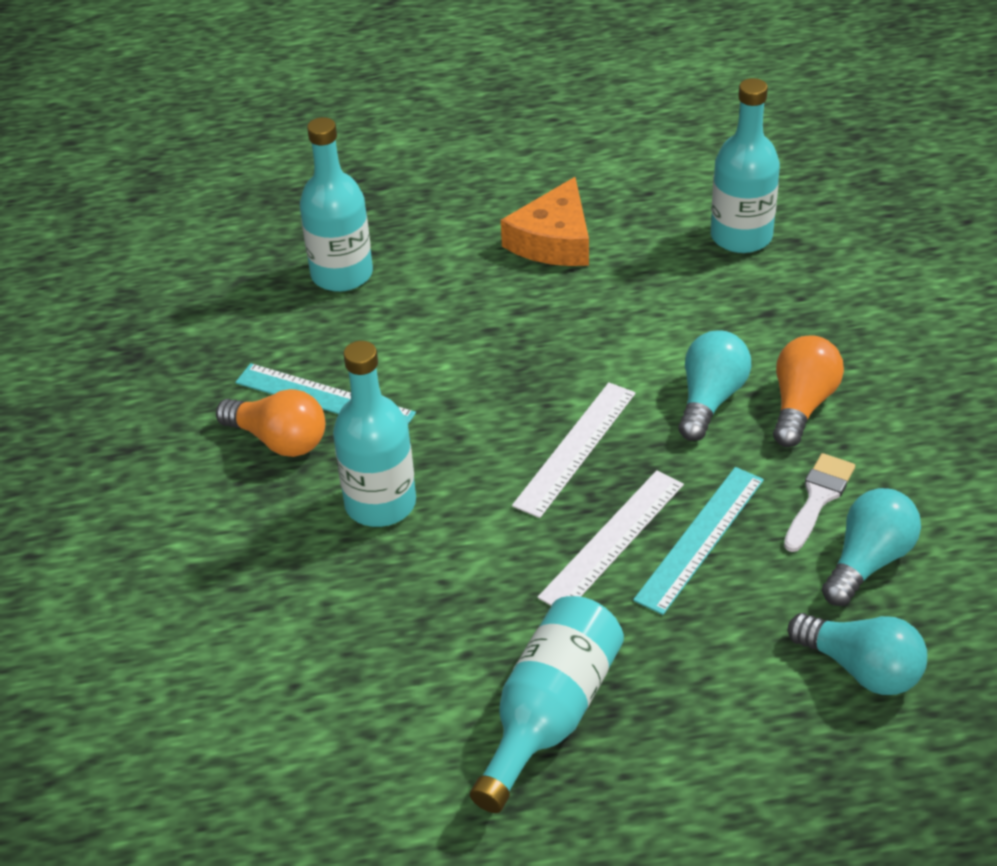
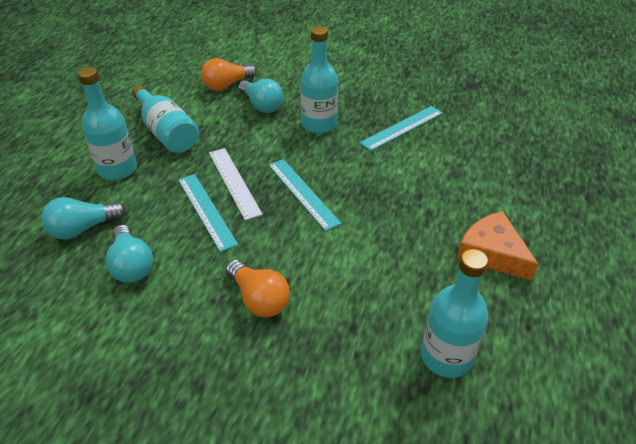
camera: 115 degrees right, 0 degrees up
orange light bulb [216,389,325,457] -> orange light bulb moved to [201,58,256,91]
turquoise bottle [300,117,373,292] -> turquoise bottle moved to [78,67,137,180]
white ruler [512,383,636,518] -> turquoise ruler [269,159,342,231]
turquoise light bulb [678,331,751,441] -> turquoise light bulb moved to [238,79,283,113]
white brush [784,453,855,552] -> none

